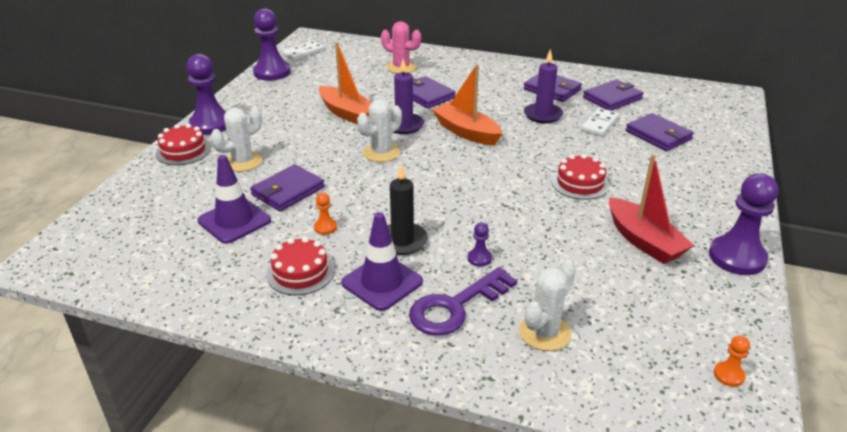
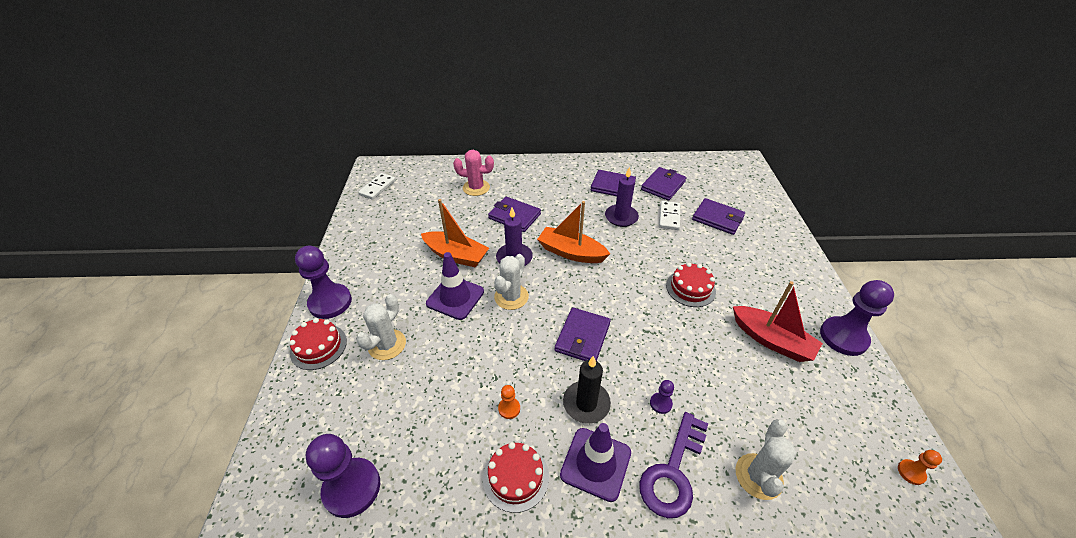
camera: 20 degrees left, 10 degrees up
purple traffic cone [198,155,271,244] -> purple traffic cone moved to [426,252,484,320]
purple wallet [250,164,325,212] -> purple wallet moved to [555,307,611,361]
purple pawn [253,8,290,81] -> purple pawn moved to [306,434,380,518]

